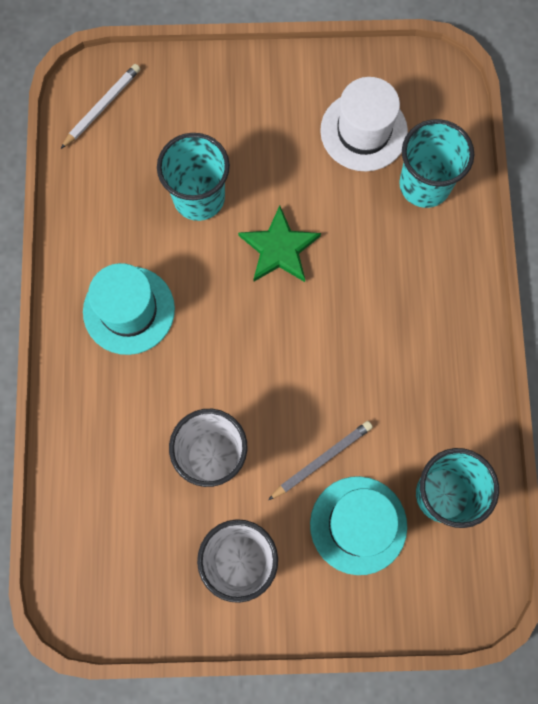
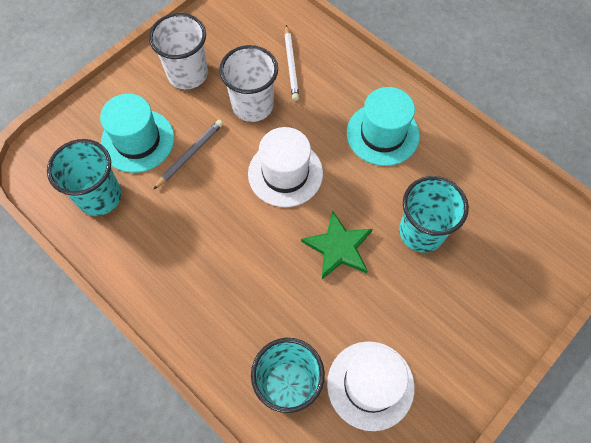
camera: 135 degrees right, 10 degrees down
white pencil [61,64,140,149] -> white pencil moved to [284,25,299,101]
grey pencil [268,421,373,500] -> grey pencil turned 150 degrees counterclockwise [153,120,223,190]
none -> white hat [248,127,323,207]

